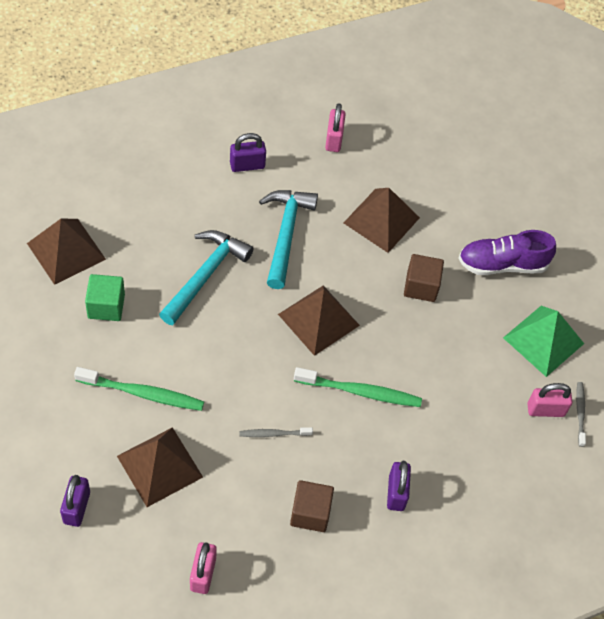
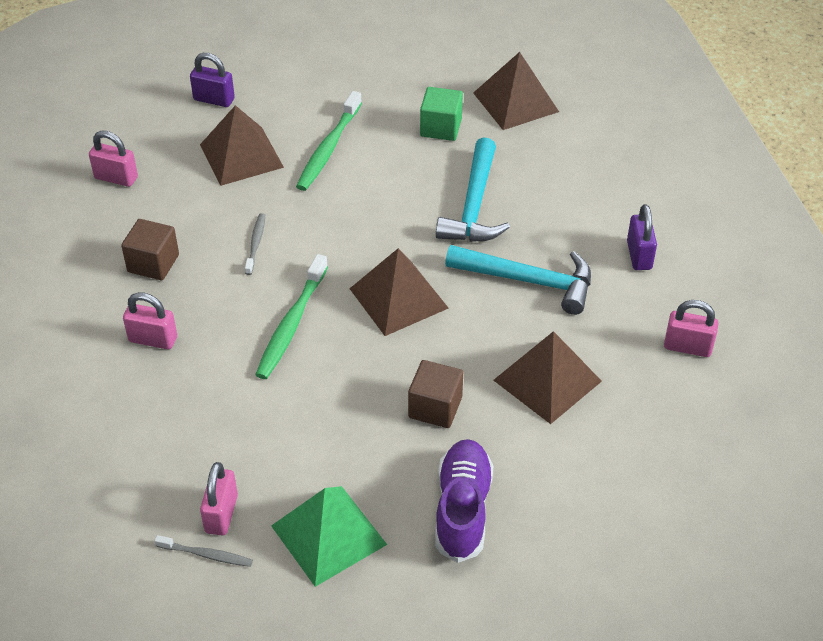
camera: 105 degrees right, 10 degrees down
turquoise hammer [159,230,254,325] -> turquoise hammer turned 60 degrees clockwise [436,137,510,242]
purple padlock [387,461,411,511] -> pink padlock [123,292,177,349]

